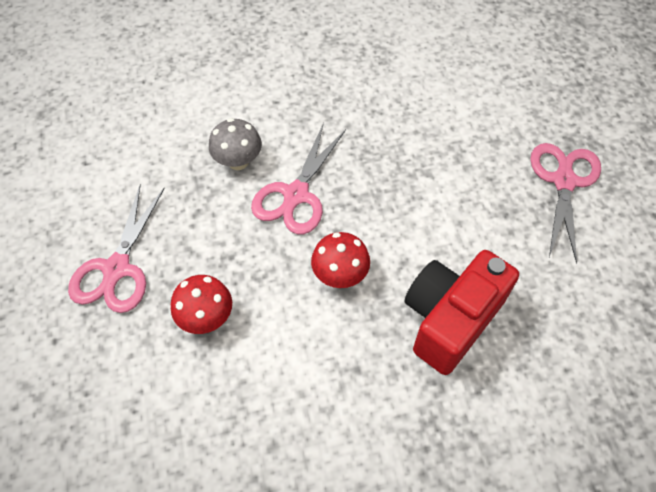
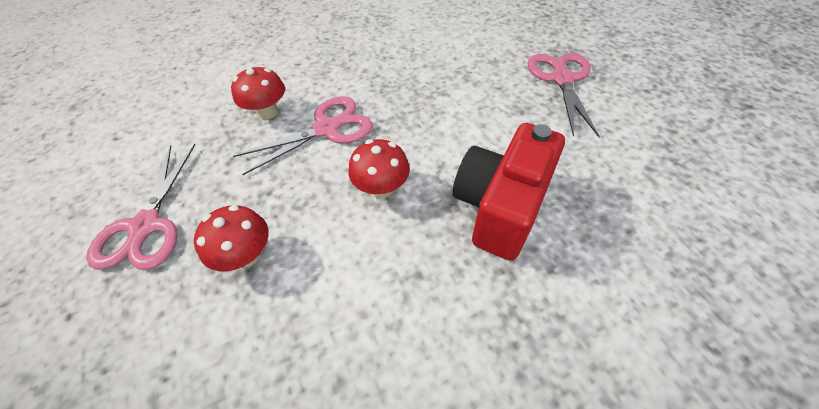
camera: 10 degrees left, 5 degrees down
grey mushroom [209,118,262,170] -> red mushroom [231,66,285,119]
pink scissors [251,123,346,234] -> pink scissors turned 135 degrees counterclockwise [233,96,373,175]

